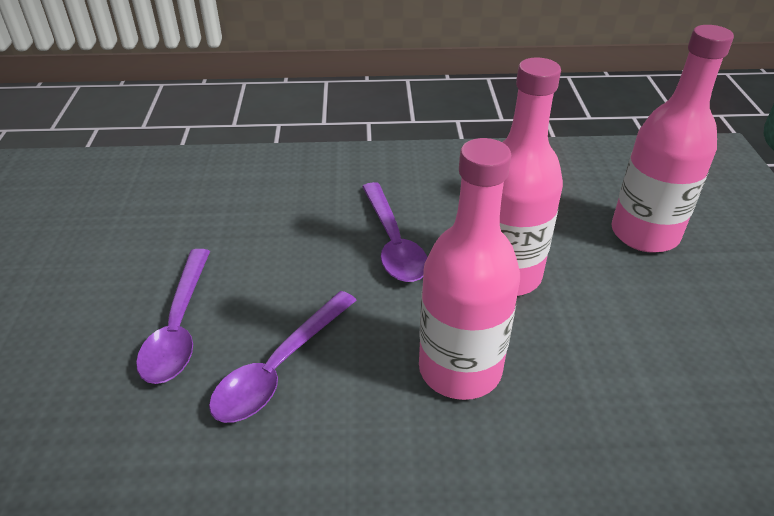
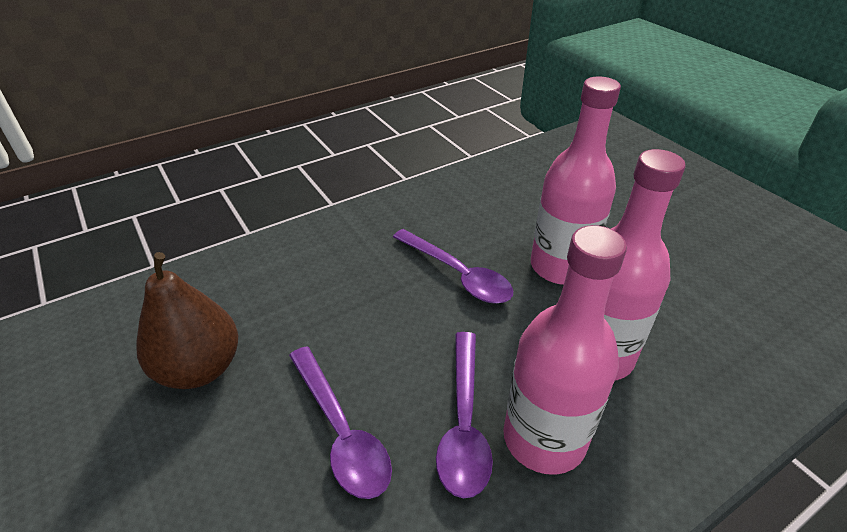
camera: 30 degrees left, 0 degrees up
pink bottle [612,25,734,253] -> pink bottle moved to [503,225,627,475]
none -> brown pear [136,252,238,389]

